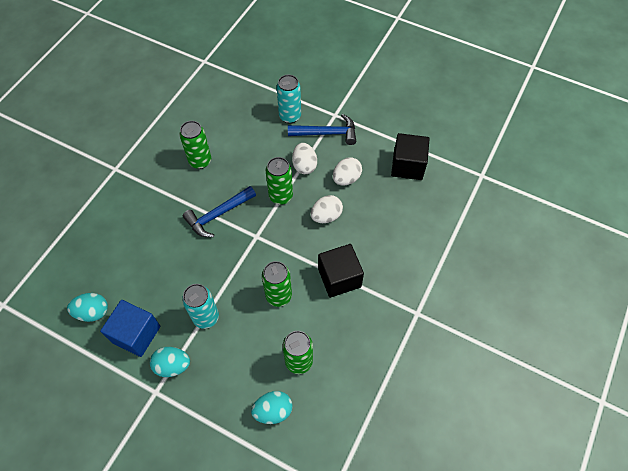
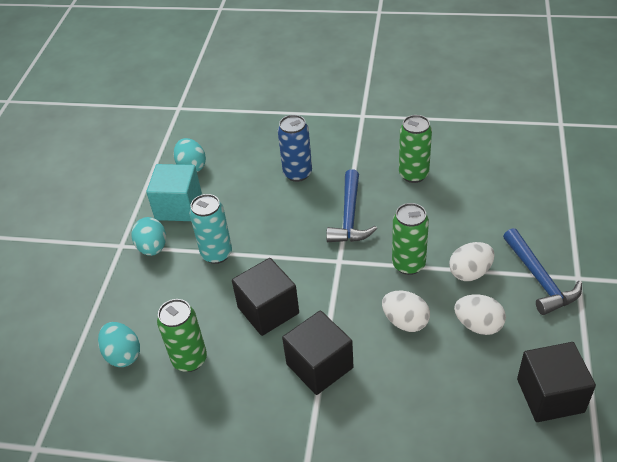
camera: 75 degrees right, 15 degrees down
blue cube [100,300,161,357] -> turquoise cube [146,164,202,221]
blue hammer [183,186,256,237] -> blue hammer turned 120 degrees counterclockwise [326,169,377,242]
green can [262,261,292,307] -> black cube [232,258,299,336]
turquoise can [277,75,301,124] -> none
none -> blue can [278,115,312,182]

